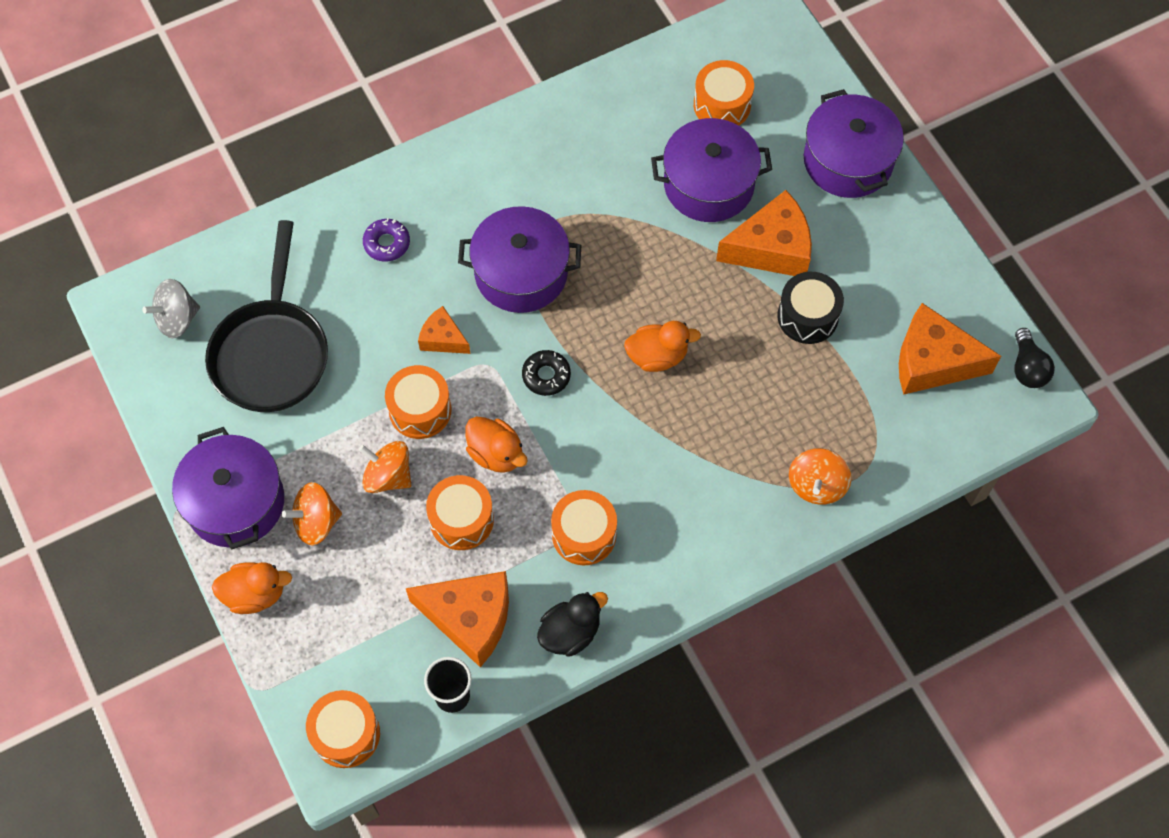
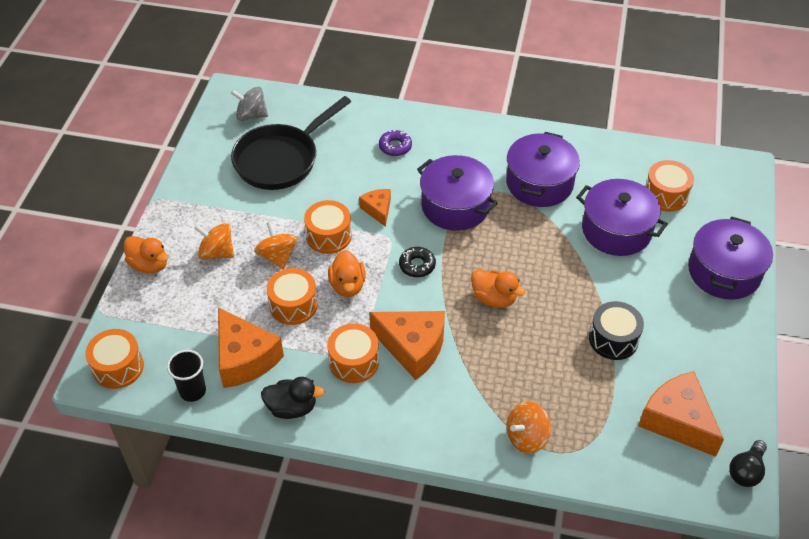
camera: 40 degrees right, 15 degrees down
purple pot [172,427,284,549] -> purple pot moved to [506,132,580,207]
orange cheese [716,190,812,276] -> orange cheese moved to [369,311,445,380]

